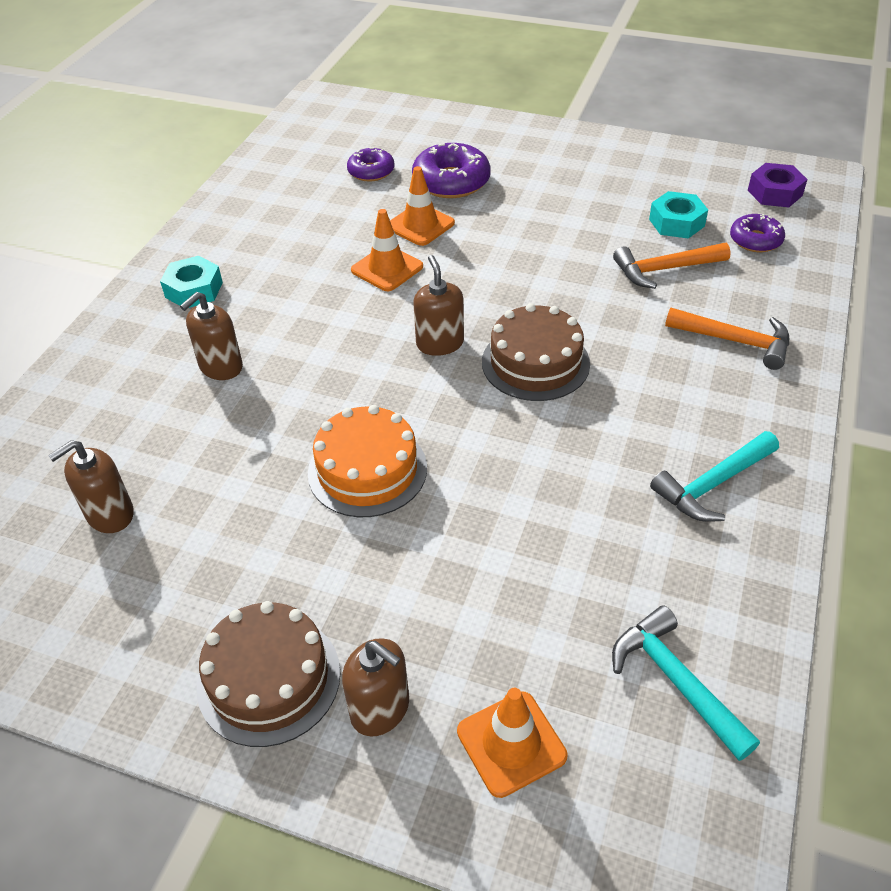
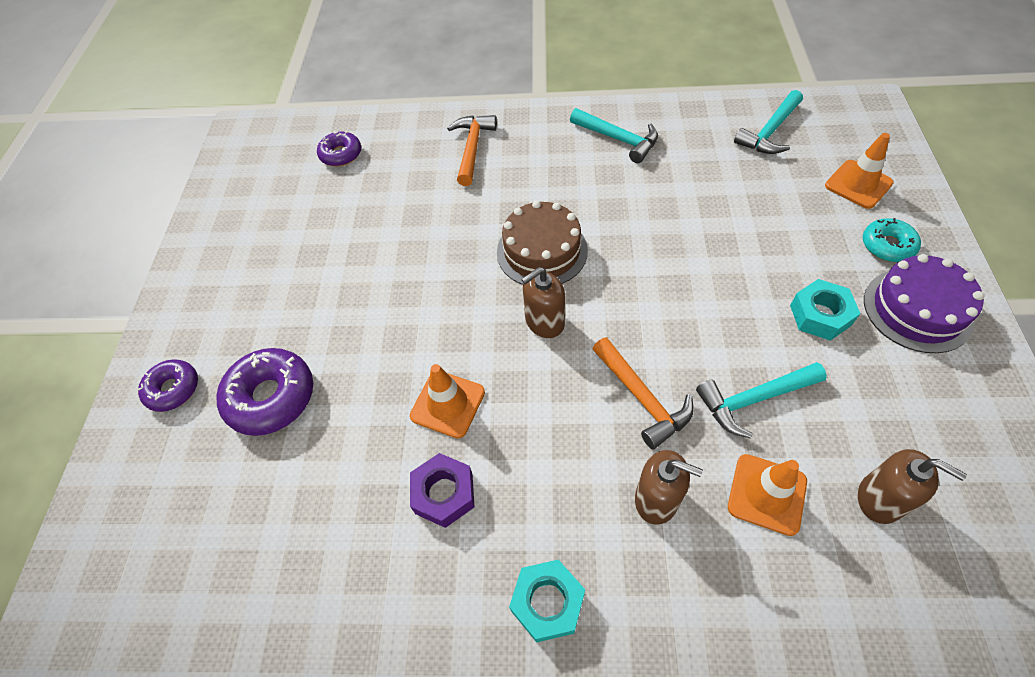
camera: 105 degrees left, 10 degrees up
brown cake [197,601,341,747] -> purple cake [864,254,984,353]
orange cake [308,405,427,517] -> none
brown soap dispenser [342,638,409,736] -> turquoise donut [863,218,921,262]
purple donut [347,146,394,182] -> purple donut moved to [138,359,198,412]
orange traffic cone [390,166,455,246] -> orange traffic cone moved to [728,454,807,536]
orange hammer [613,243,731,289] -> orange hammer moved to [593,337,694,449]
turquoise nut [649,191,708,239] -> turquoise nut moved to [790,279,861,341]
purple nut [748,163,808,207] -> purple nut moved to [410,453,475,528]
none -> turquoise hammer [696,362,827,438]

